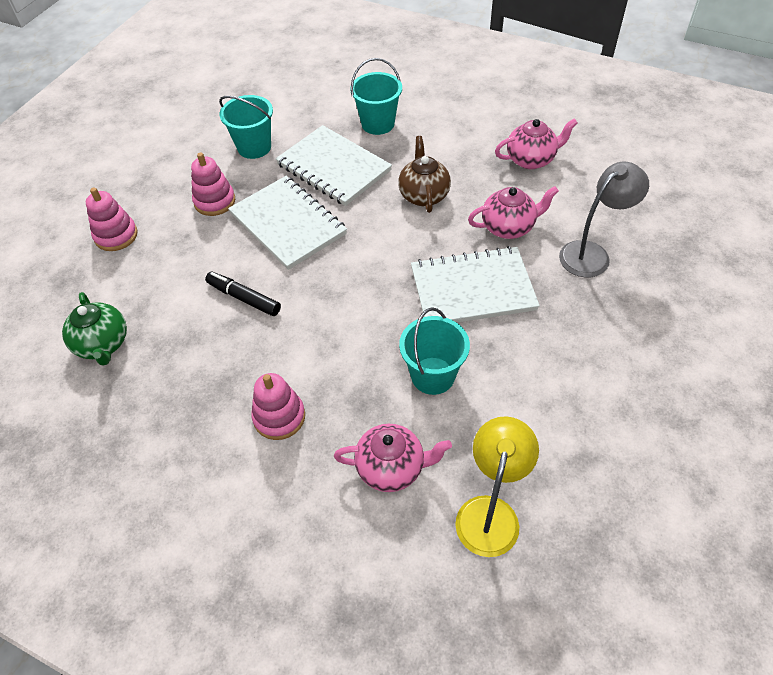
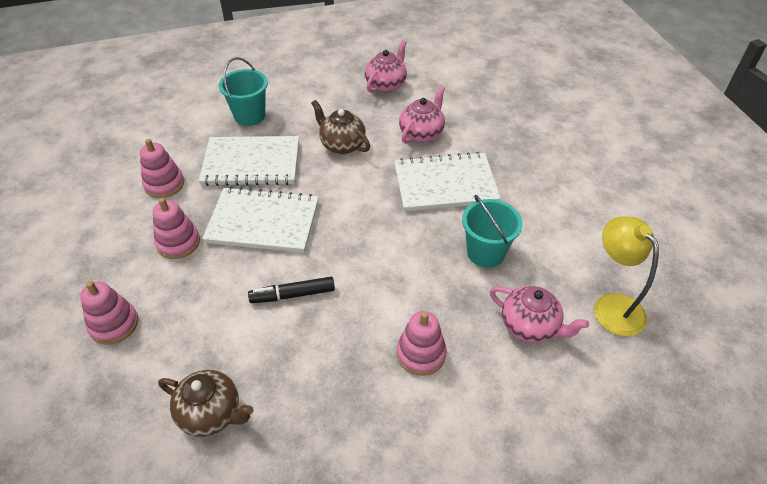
camera: 45 degrees left, 5 degrees down
green teapot [62,292,127,366] -> brown teapot [158,370,254,437]
turquoise bucket [219,95,273,159] -> pink stacking toy [140,139,184,198]
pink teapot [334,424,452,492] -> pink teapot turned 75 degrees clockwise [490,286,589,343]
white notebook [411,246,540,323] -> white notebook turned 45 degrees clockwise [394,152,501,212]
grey lamp [559,162,649,277] -> none

